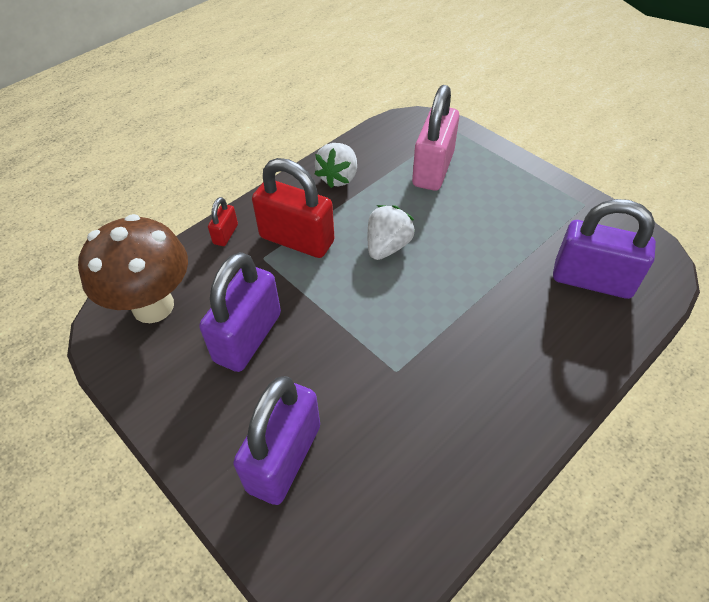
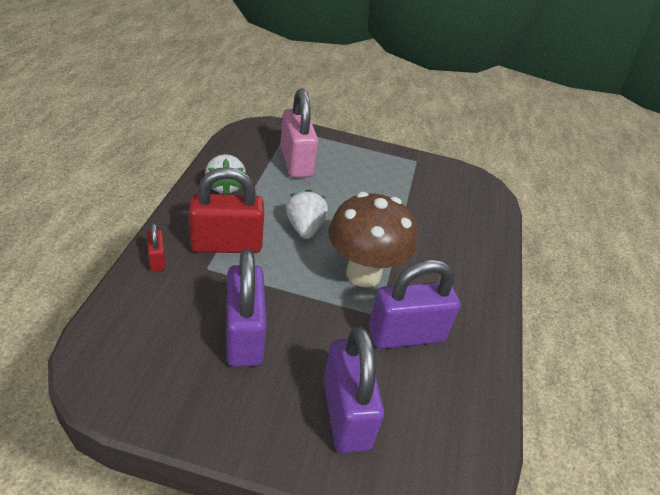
camera: 40 degrees left, 10 degrees down
brown mushroom [78,214,188,323] -> brown mushroom moved to [328,192,417,287]
purple padlock [553,199,656,299] -> purple padlock moved to [369,259,460,349]

